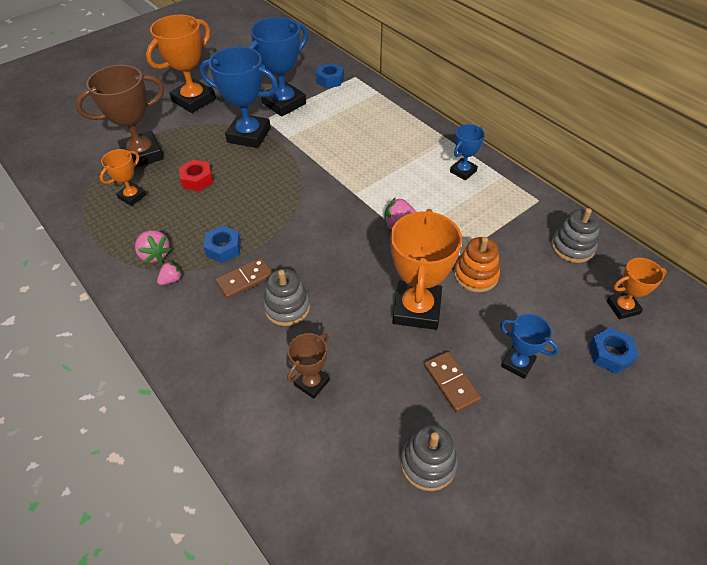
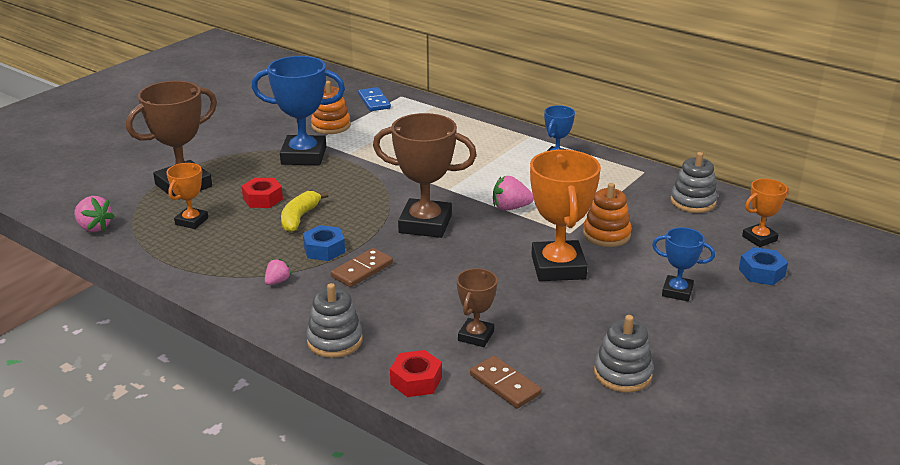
camera: 15 degrees left, 20 degrees down
pink strawberry [135,230,172,263] -> pink strawberry moved to [74,196,115,232]
orange trophy [146,15,216,113] -> none
blue trophy [248,17,308,117] -> orange stacking toy [311,81,351,134]
grey stacking toy [263,269,310,326] -> grey stacking toy moved to [306,283,363,358]
blue nut [316,63,344,88] -> blue domino [358,87,391,111]
brown domino [424,351,481,412] -> brown domino moved to [470,356,542,409]
none -> yellow banana [281,191,329,232]
none -> brown trophy [373,113,477,238]
none -> red nut [390,350,442,397]

